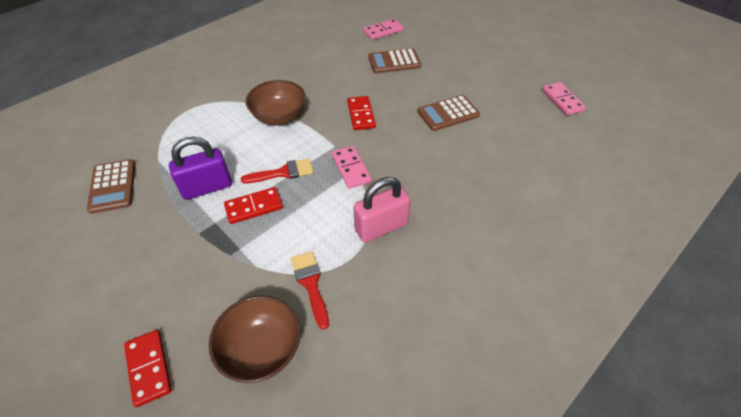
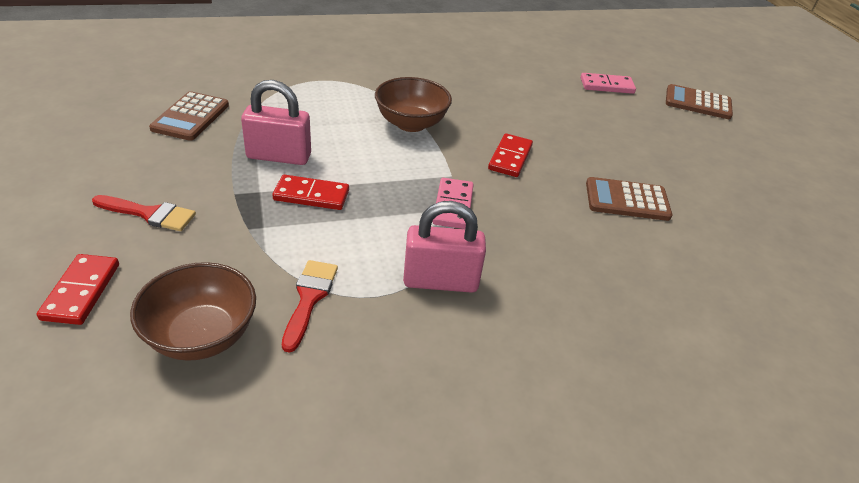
camera: 25 degrees right, 10 degrees down
purple padlock [169,137,232,200] -> pink padlock [241,80,311,165]
red brush [241,158,313,184] -> red brush moved to [92,195,196,231]
brown calculator [368,48,421,74] -> brown calculator moved to [666,84,733,119]
pink domino [542,82,586,115] -> none

